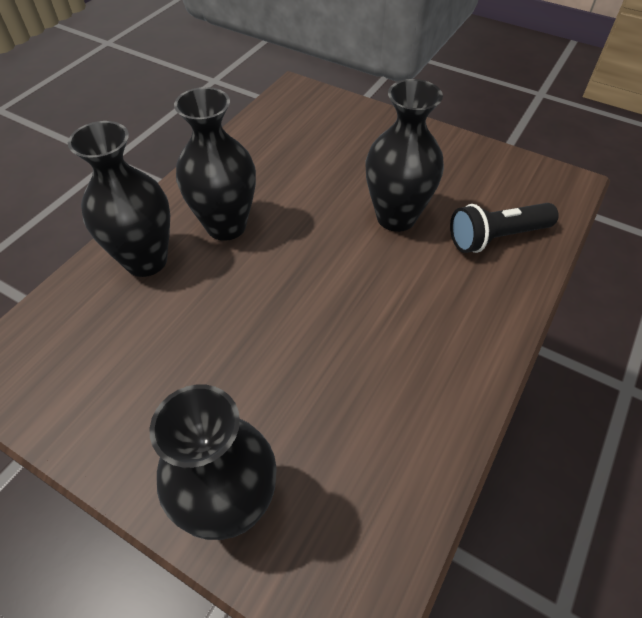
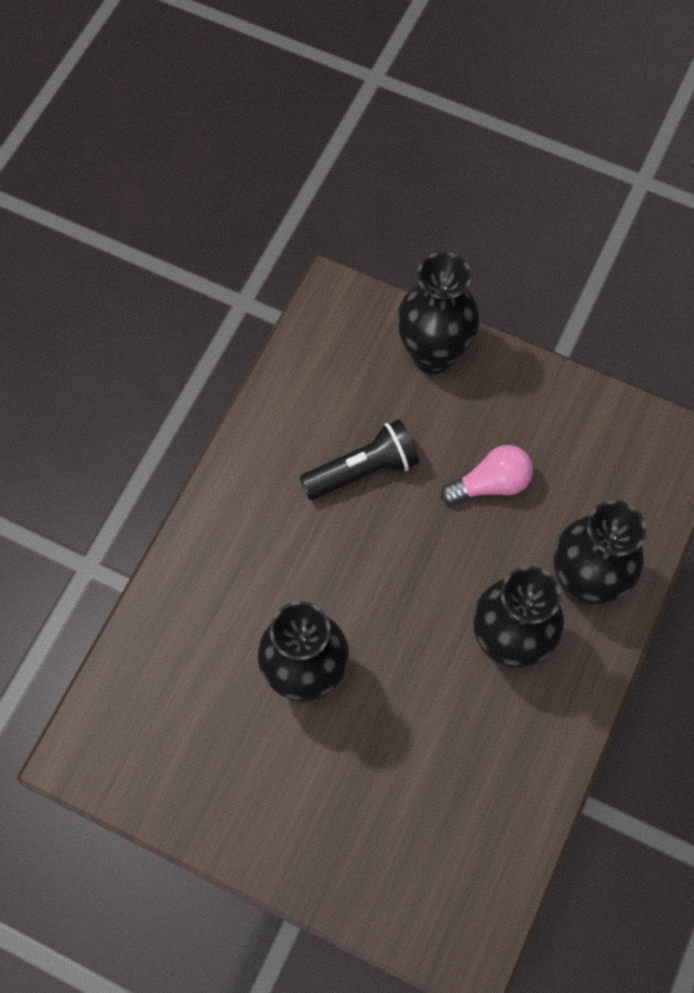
camera: 175 degrees right, 15 degrees up
black flashlight [450,203,559,253] -> black flashlight moved to [299,419,419,500]
none -> pink light bulb [441,445,533,505]

